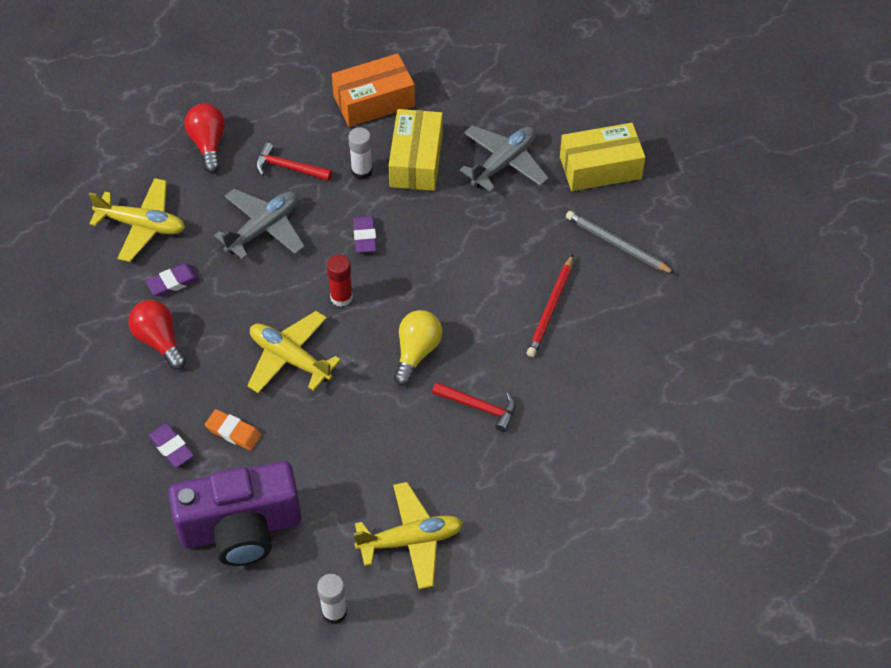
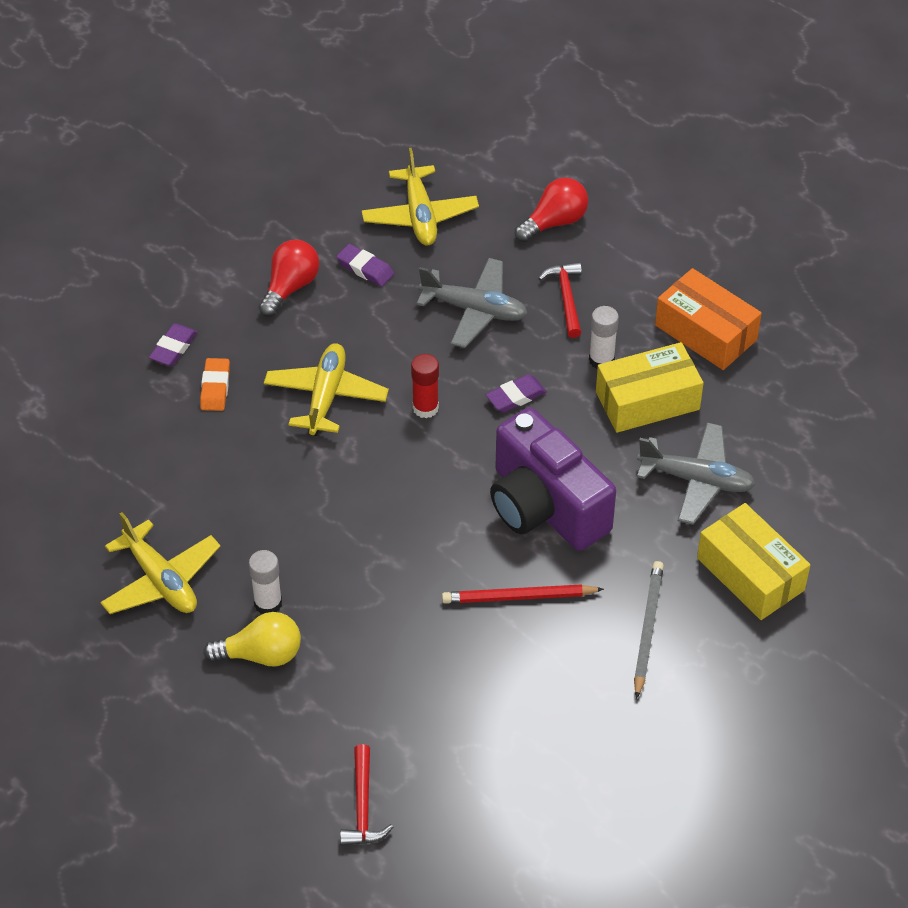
camera: 65 degrees right, 5 degrees down
purple camera [169,461,302,566] -> purple camera moved to [490,407,616,551]
white glue stick [317,574,347,624] -> white glue stick moved to [249,550,282,614]
yellow light bulb [394,310,442,386] -> yellow light bulb moved to [203,612,301,666]
red hammer [432,382,516,432] -> red hammer moved to [340,744,393,846]

